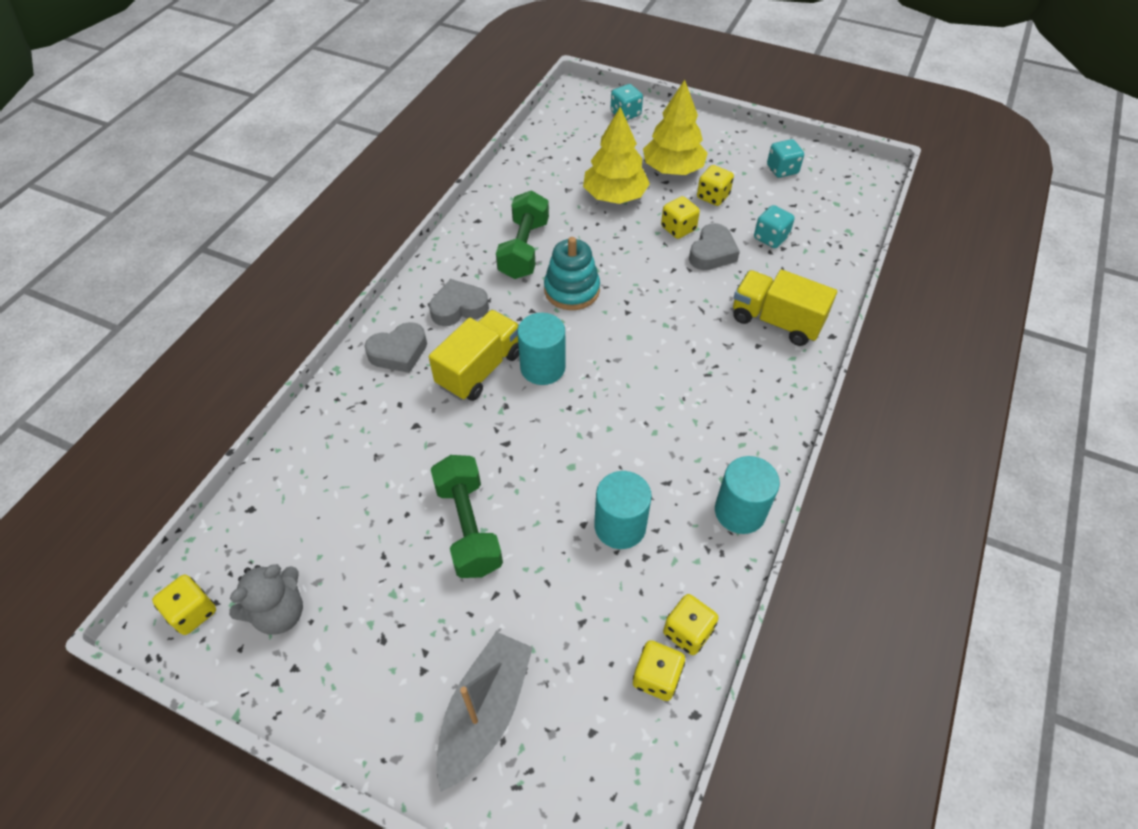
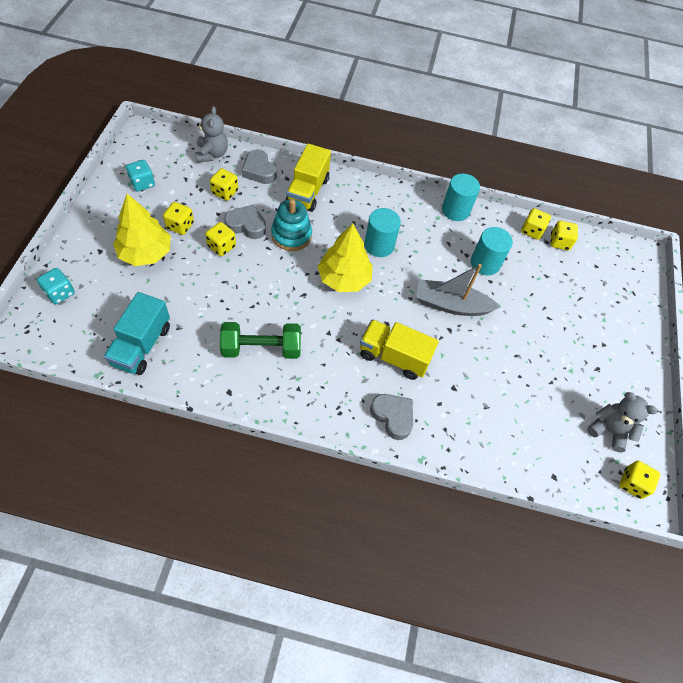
camera: 110 degrees left, 5 degrees up
grey heart [429,279,489,326] -> grey heart moved to [242,149,277,184]
green dumbbell [431,455,503,578] -> none
grey boat [436,632,533,792] -> grey boat moved to [416,264,500,316]
turquoise cylinder [517,313,566,385] -> turquoise cylinder moved to [364,208,401,257]
turquoise stacking toy [544,237,600,310] -> turquoise stacking toy moved to [271,199,312,251]
yellow tree [583,107,650,204] -> yellow tree moved to [317,224,373,292]
turquoise dice [754,205,795,248] -> yellow dice [210,168,238,201]
none -> turquoise truck [104,292,170,375]
none -> grey teddy bear [195,106,228,163]

